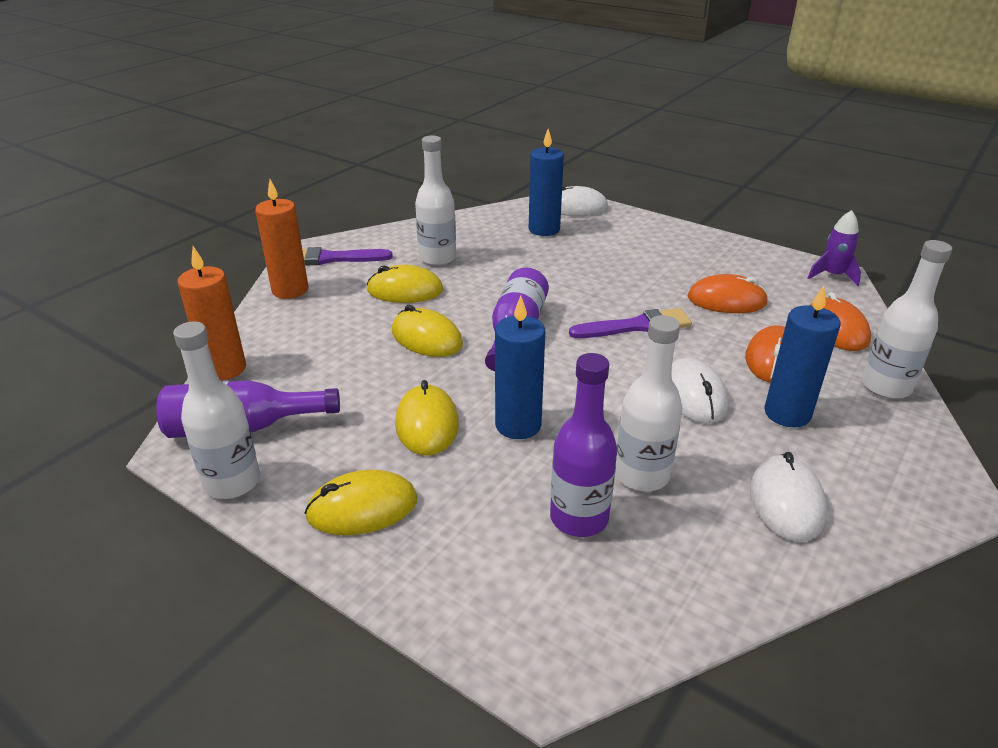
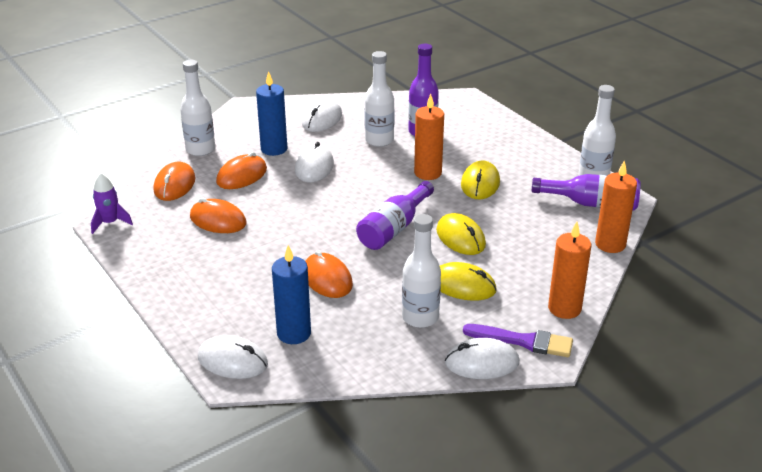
camera: 160 degrees left, 0 degrees up
yellow mouse [304,470,417,535] -> none
blue candle [495,296,545,439] -> orange candle [414,94,444,180]
purple brush [569,308,692,338] -> none
none -> orange mouse [305,250,353,298]
none -> white mouse [445,338,519,379]

